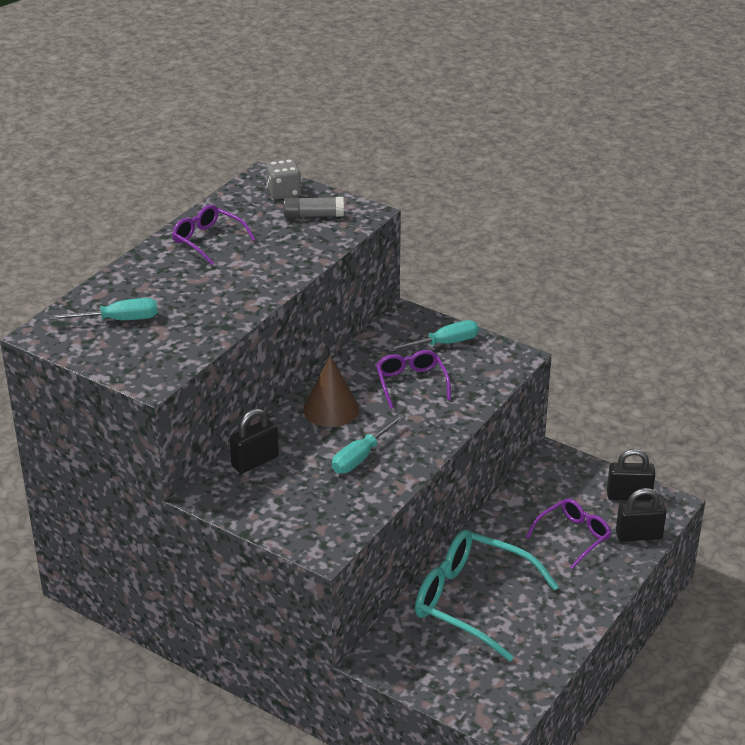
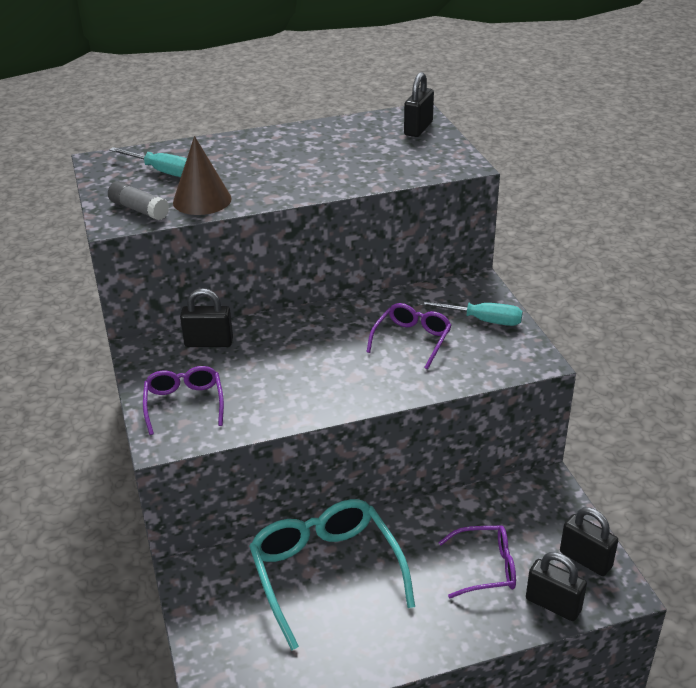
camera: 40 degrees right, 0 degrees up
purple glasses [172,205,255,265] -> purple glasses moved to [143,366,224,435]
grey dice [266,159,301,200] -> black padlock [404,72,434,137]
grey glue stick [283,197,344,218] -> grey glue stick moved to [108,181,169,220]
brown cone [303,355,359,427] -> brown cone moved to [173,136,231,215]
turquoise screwdriver [332,414,405,474] -> none

